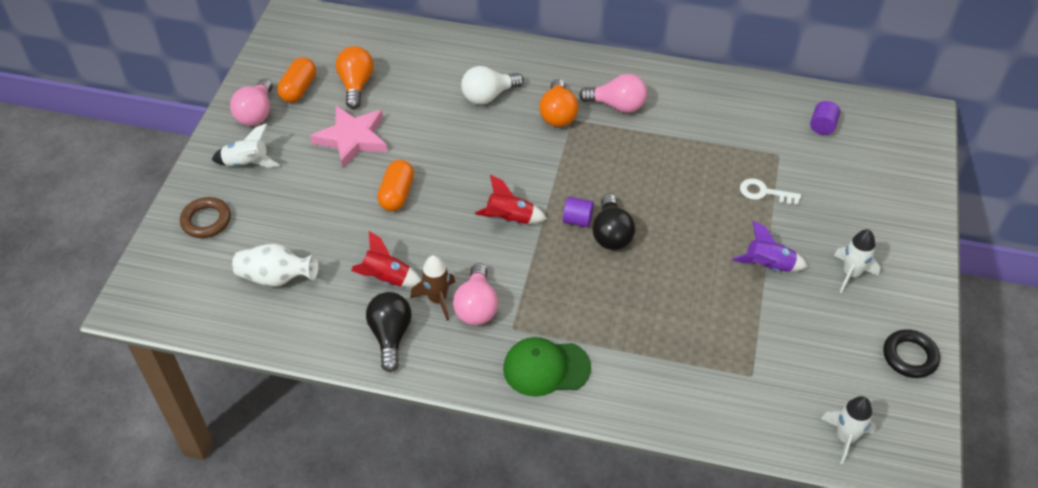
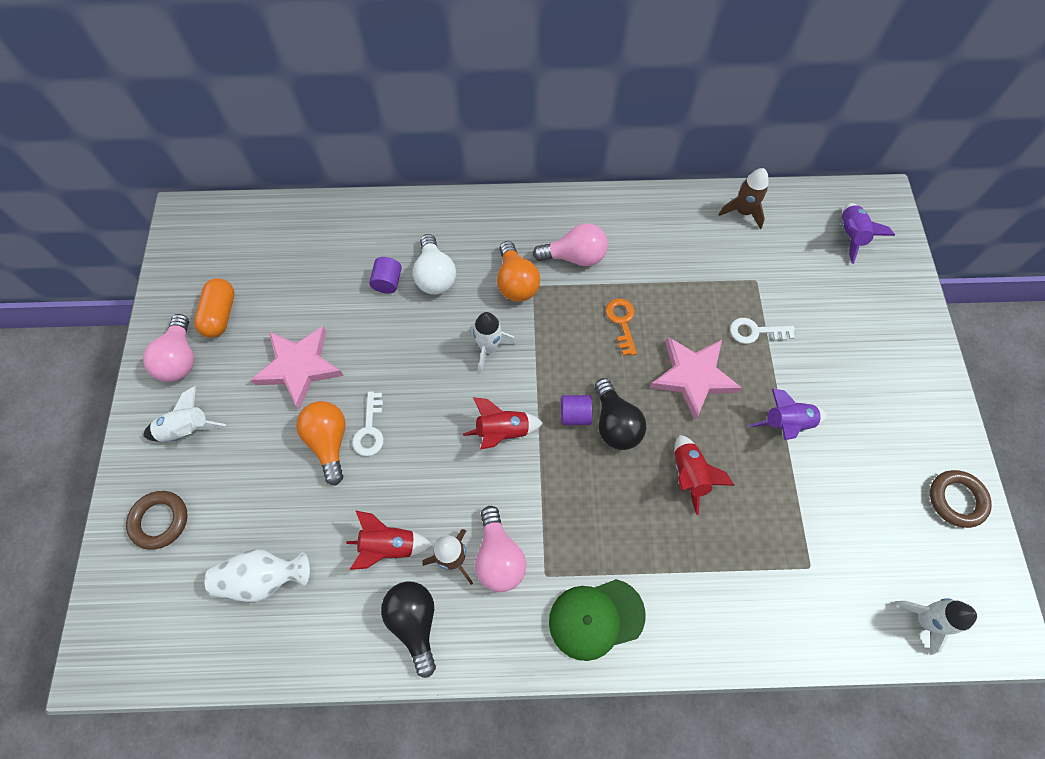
camera: 15 degrees left, 15 degrees up
orange light bulb [336,46,374,109] -> orange light bulb moved to [296,401,346,485]
orange capsule [377,160,414,211] -> white key [352,392,384,456]
white light bulb [461,66,524,105] -> white light bulb turned 60 degrees counterclockwise [413,234,456,295]
purple cylinder [810,101,840,135] -> purple cylinder moved to [369,257,402,293]
white rocket [834,229,880,293] -> white rocket moved to [471,312,516,373]
black ring [883,329,940,378] -> brown ring [930,470,992,528]
none -> orange key [606,299,637,356]
none -> pink star [650,337,742,420]
none -> red rocket [674,435,735,515]
none -> brown rocket [719,168,769,229]
none -> purple rocket [842,203,895,264]

